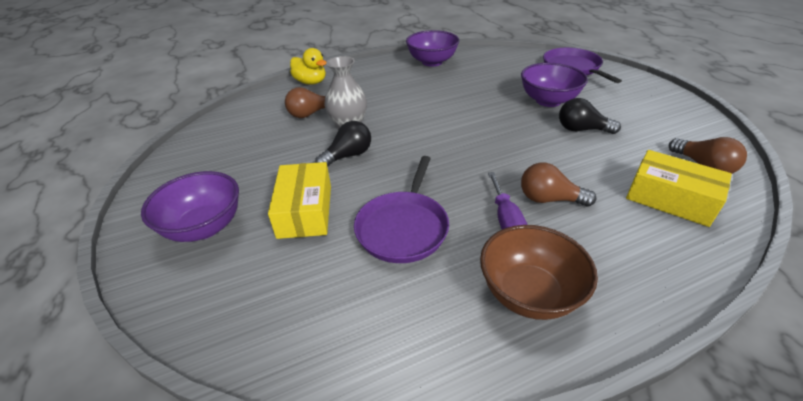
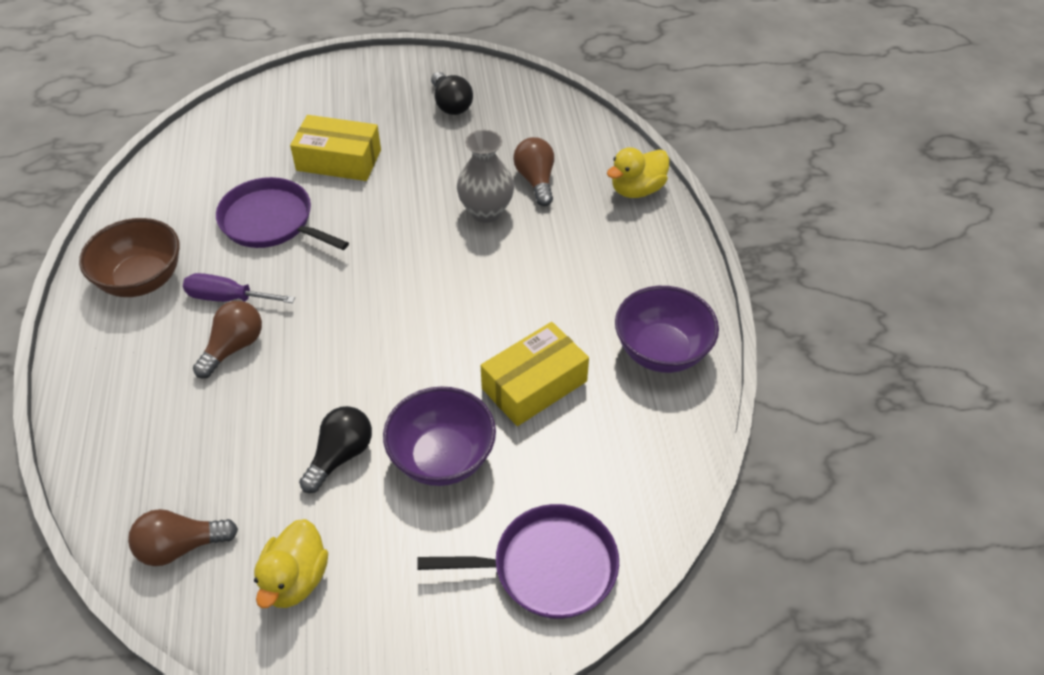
camera: 105 degrees right, 10 degrees up
purple bowl [141,171,239,242] -> none
black light bulb [315,121,371,166] -> black light bulb moved to [431,72,473,115]
yellow box [626,150,732,227] -> yellow box moved to [481,322,589,426]
none -> yellow duck [254,519,328,608]

